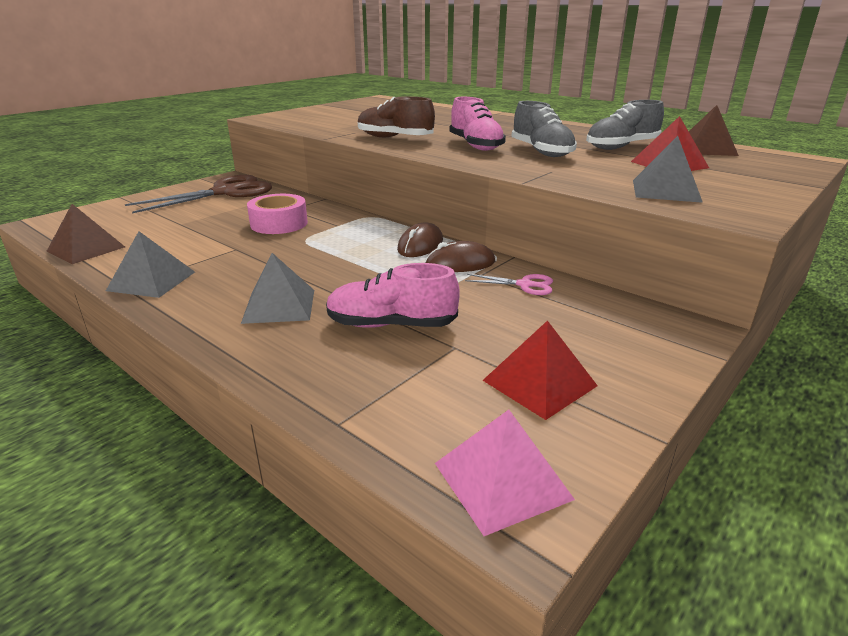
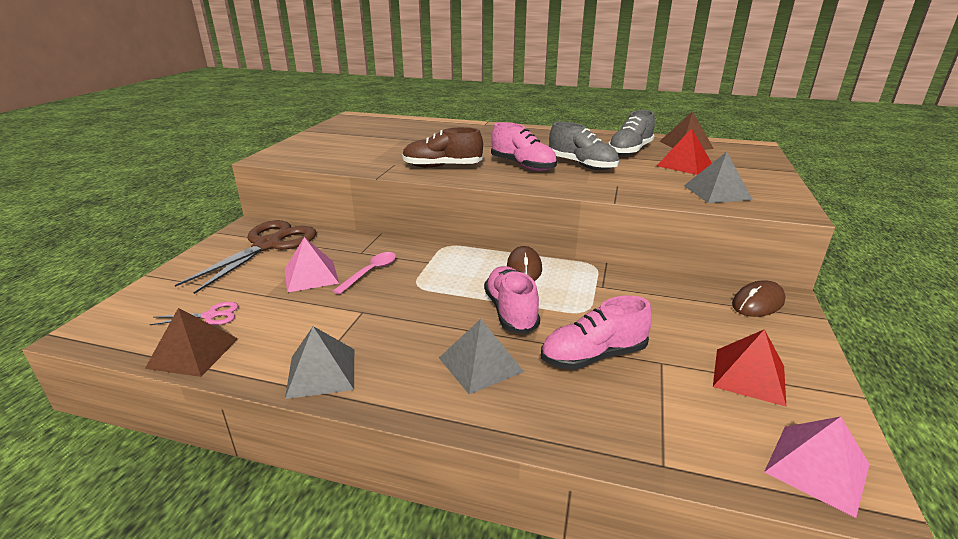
camera: 25 degrees left, 0 degrees up
pink tape [247,194,308,234] -> pink spoon [333,252,396,294]
brown mouse [425,241,495,272] -> brown mouse moved to [732,280,786,317]
pink scissors [465,274,553,295] -> pink scissors moved to [149,302,239,325]
none -> pink pyramid [285,237,339,293]
none -> pink shoe [484,266,540,334]

